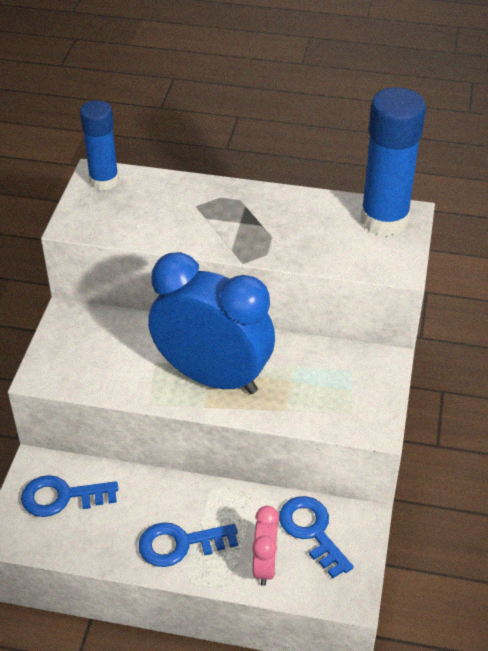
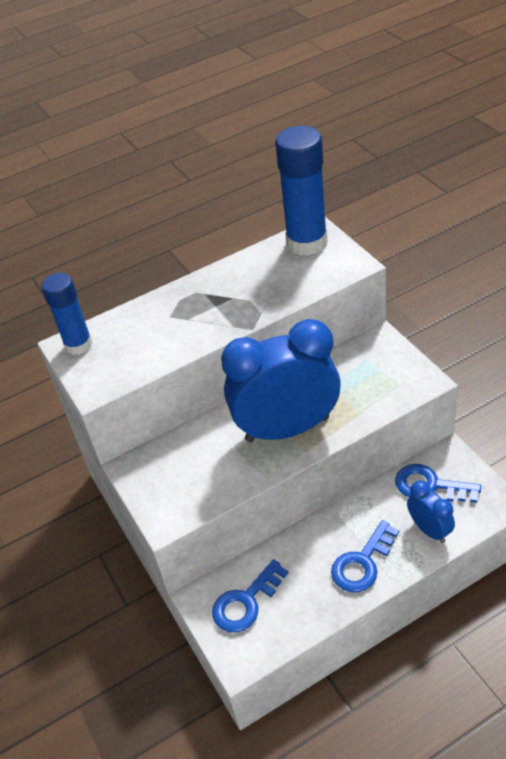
camera: 35 degrees left, 0 degrees up
pink clock [252,506,279,586] -> blue clock [407,480,455,543]

